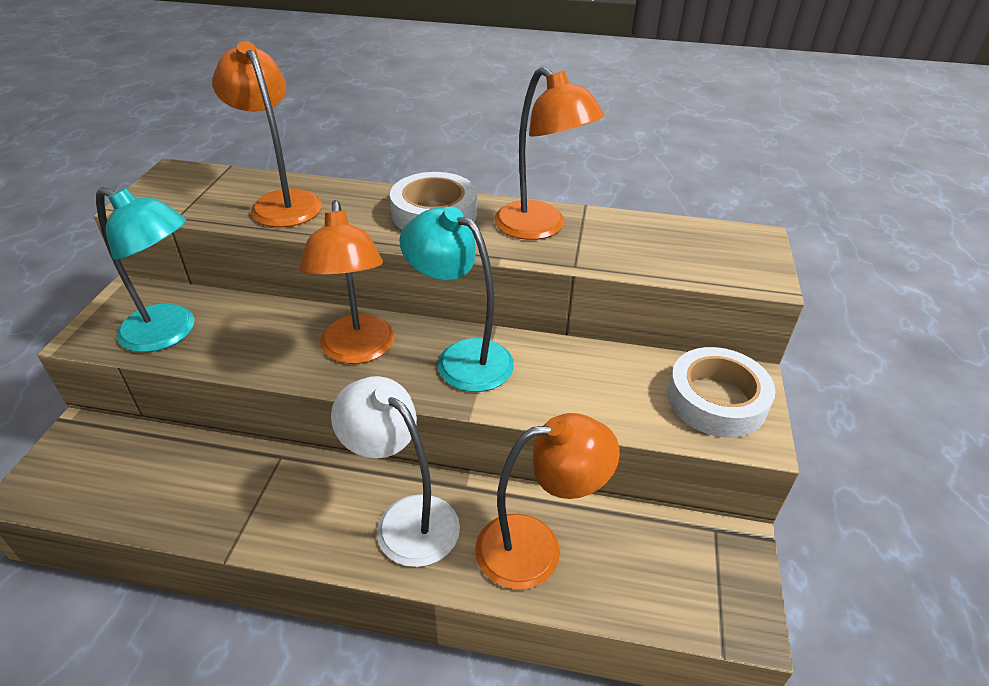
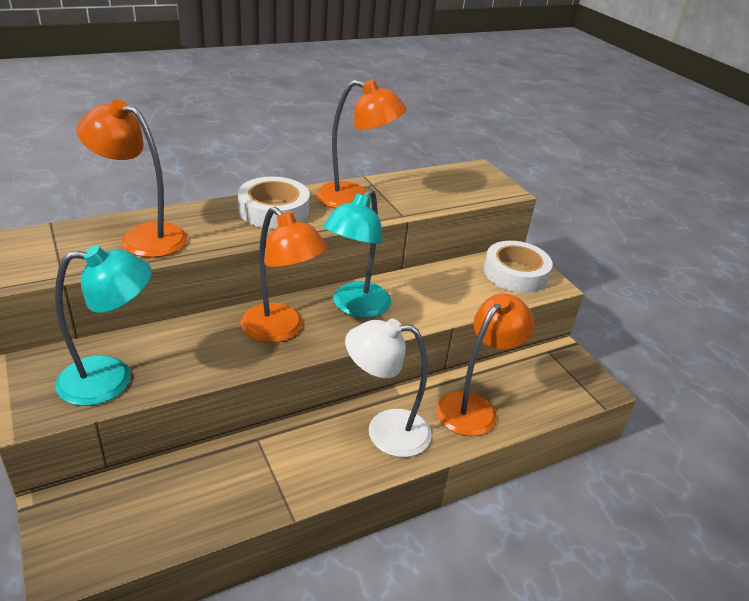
camera: 40 degrees left, 5 degrees down
turquoise lamp [399,207,514,392] -> turquoise lamp turned 60 degrees counterclockwise [323,189,391,318]

